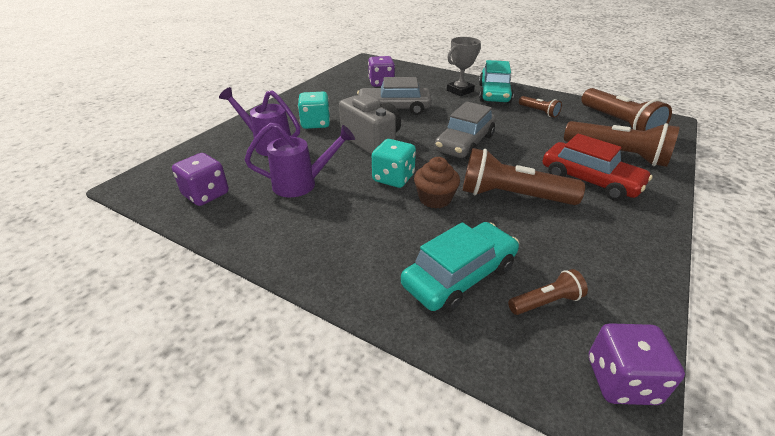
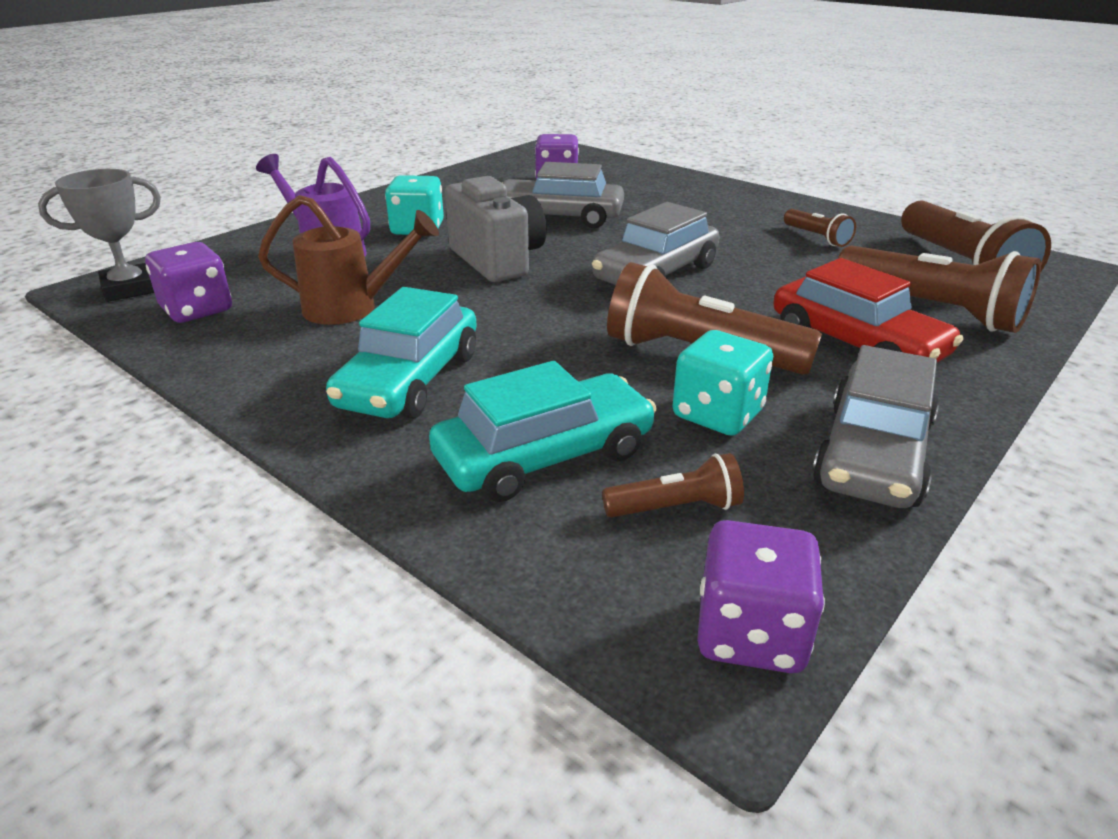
camera: 10 degrees right, 5 degrees down
purple watering can [245,123,355,197] -> brown watering can [258,195,439,325]
turquoise dice [372,139,416,188] -> turquoise dice moved to [673,330,773,436]
brown cupcake [414,157,460,209] -> none
grey trophy [447,37,481,96] -> grey trophy moved to [38,169,161,302]
turquoise car [479,60,514,103] -> turquoise car moved to [326,287,477,419]
none -> grey car [812,345,939,508]

